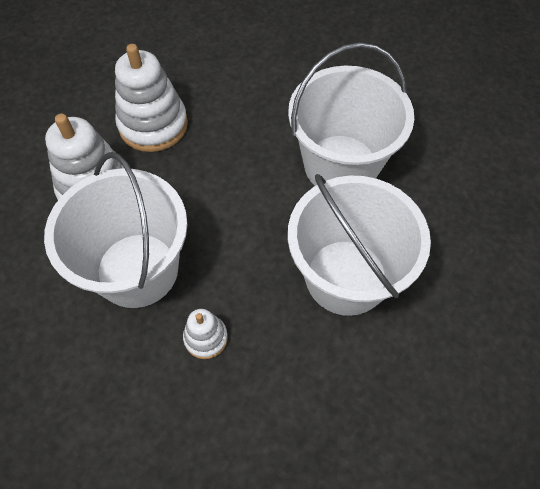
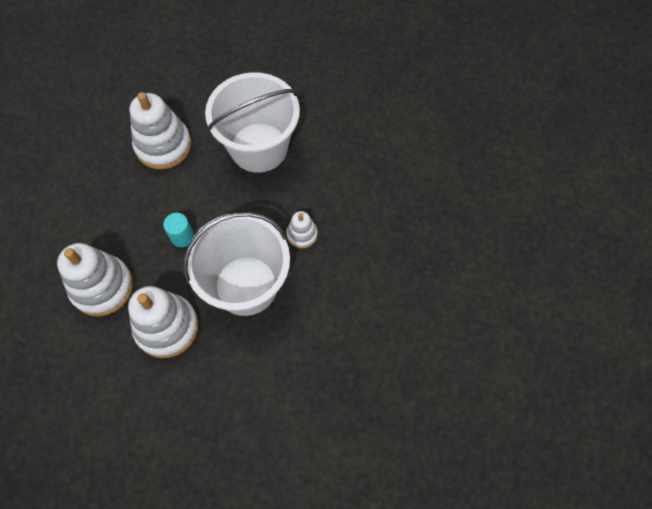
camera: 90 degrees left, 5 degrees up
white bucket [288,42,414,186] -> white stacking toy [129,92,191,169]
none -> turquoise cylinder [163,213,194,247]

